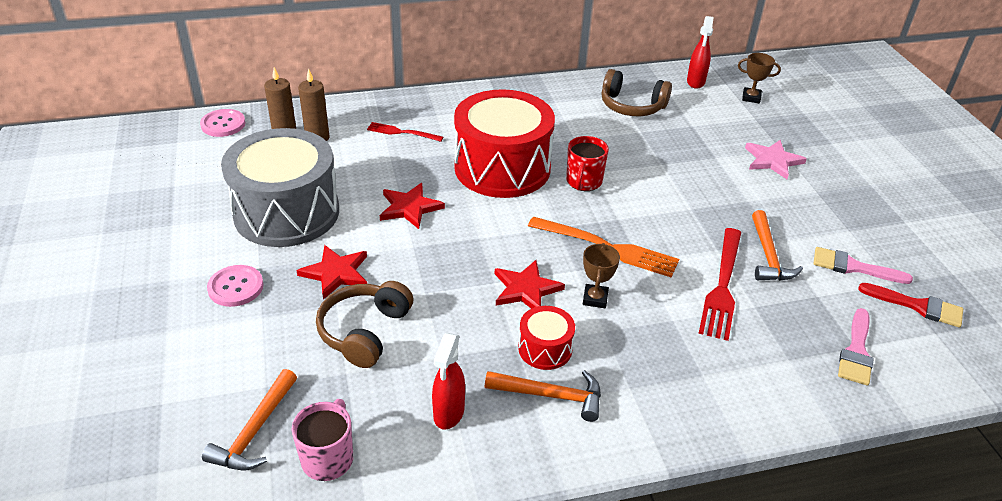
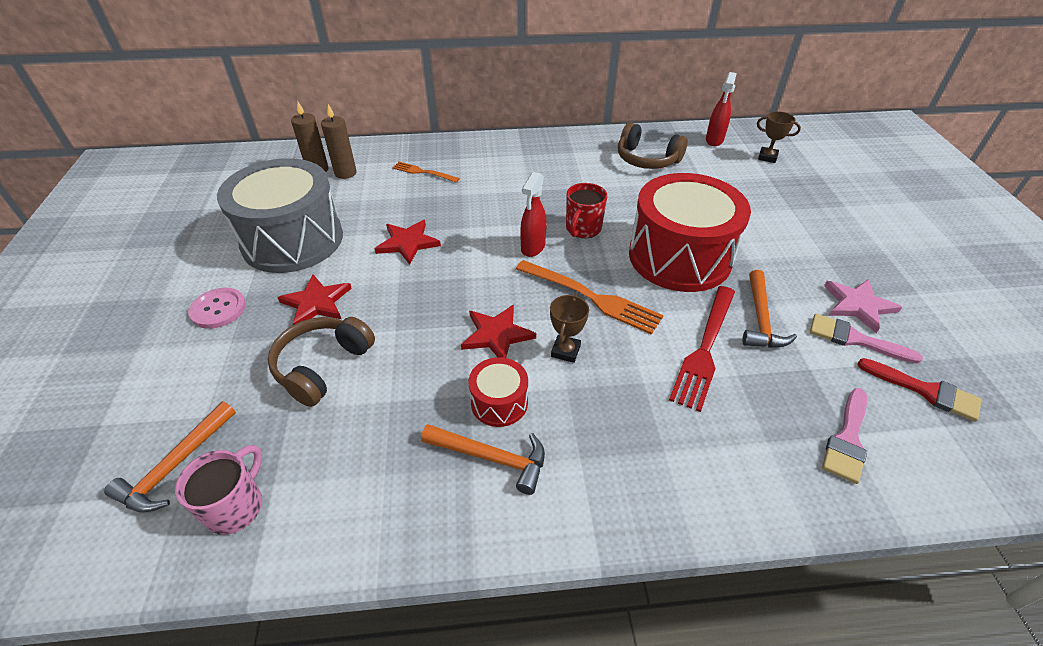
camera: 10 degrees right, 5 degrees up
pink button [200,109,245,137] -> none
red fork [367,122,443,142] -> orange fork [392,162,460,183]
red spray bottle [432,333,465,430] -> red spray bottle moved to [520,172,547,257]
red drum [454,89,555,198] -> red drum moved to [629,173,751,292]
pink star [745,140,807,179] -> pink star moved to [824,279,902,333]

